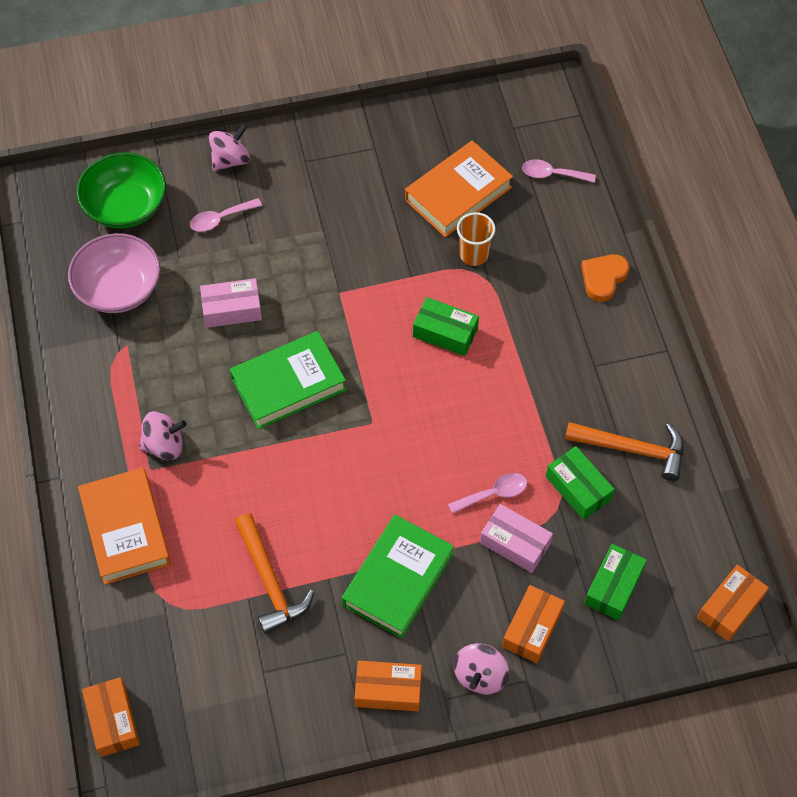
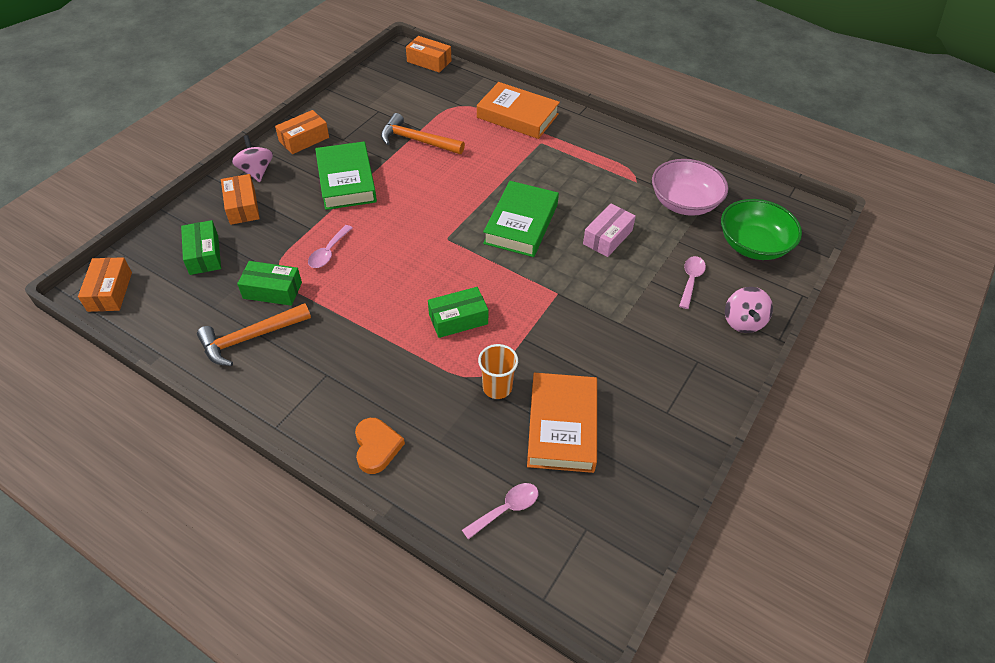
camera: 135 degrees right, 10 degrees down
pink spinning top [139,411,187,460] -> none
pink box [480,504,553,573] -> none

